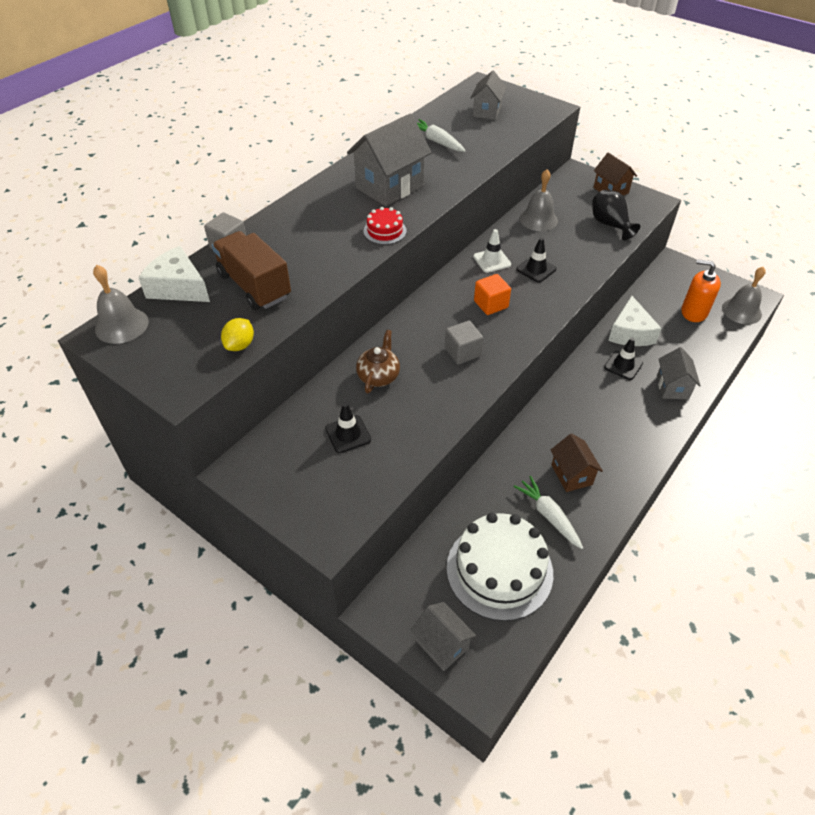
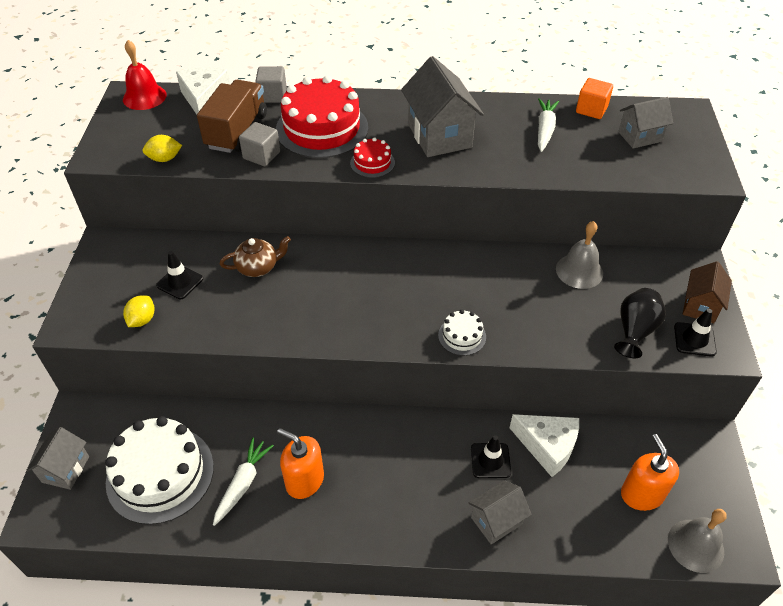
camera: 55 degrees right, 0 degrees up
grey bell [93,265,149,344] -> red bell [123,40,167,110]
grey house [347,113,432,206] -> grey house turned 60 degrees clockwise [401,56,484,157]
grey cube [445,321,483,364] -> grey cube moved to [239,122,280,166]
white traffic cone [473,229,511,273] -> none
orange cube [474,274,511,315] -> orange cube moved to [576,78,613,119]
black traffic cone [516,238,556,283] -> black traffic cone moved to [674,309,717,357]
brown house [551,433,603,492] -> orange soap dispenser [277,428,324,499]
white cheese [608,296,662,346] -> white cheese turned 120 degrees counterclockwise [510,414,579,477]
none -> yellow lemon [123,295,154,327]
none -> red cake [276,75,368,158]
none -> white cake [438,310,486,356]

